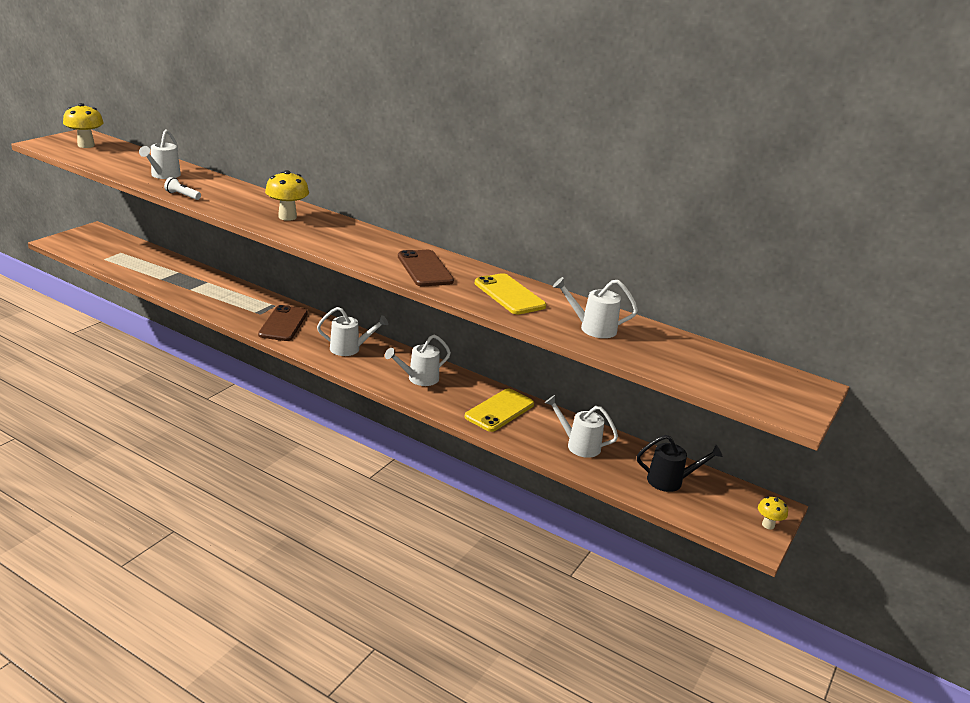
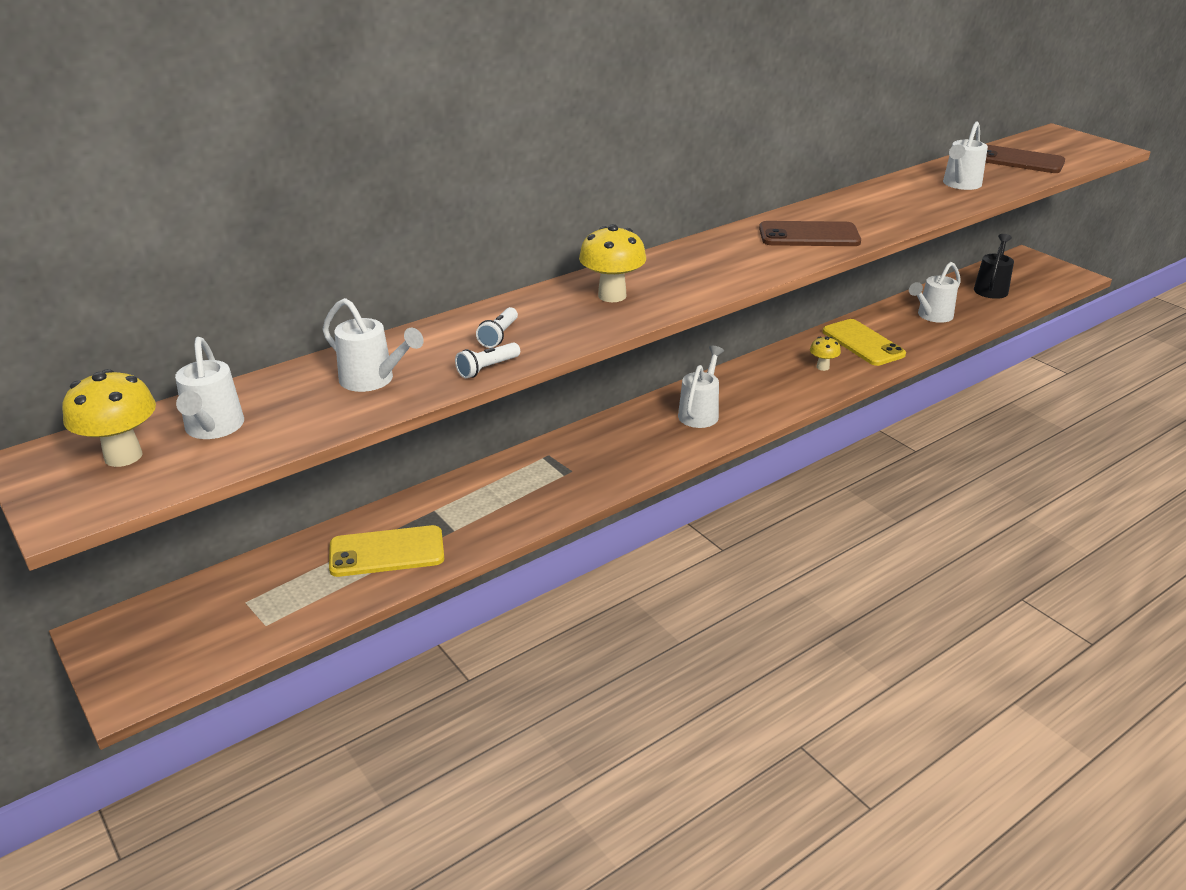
camera: 65 degrees left, 5 degrees up
brown phone [258,305,308,341] -> brown phone moved to [985,145,1065,173]
white watering can [385,335,451,386] -> white watering can moved to [175,337,244,439]
yellow phone [474,273,546,315] -> yellow phone moved to [329,525,444,577]
yellow mushroom [758,497,788,529] -> yellow mushroom moved to [810,336,841,371]
none -> white flashlight [476,307,518,348]

